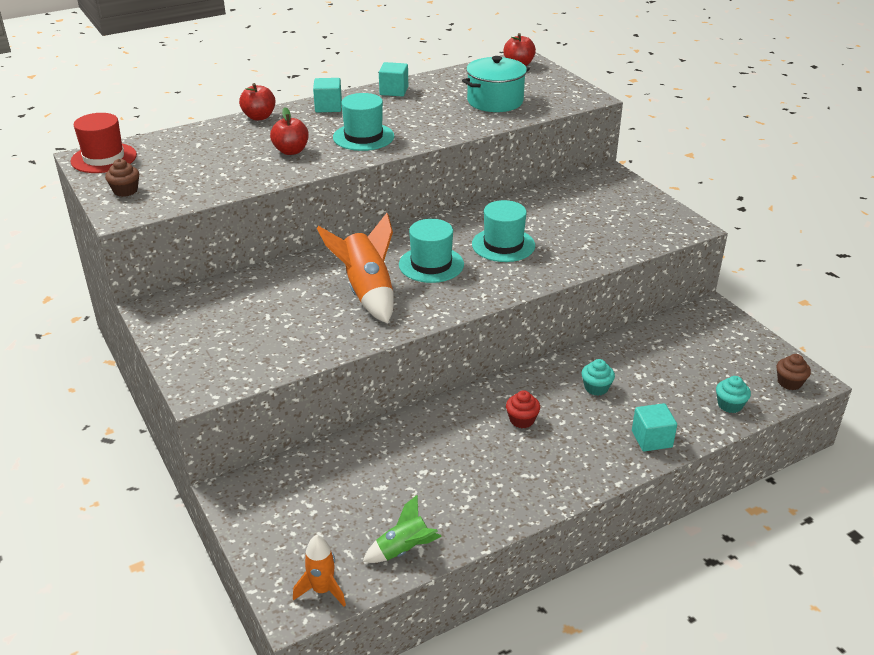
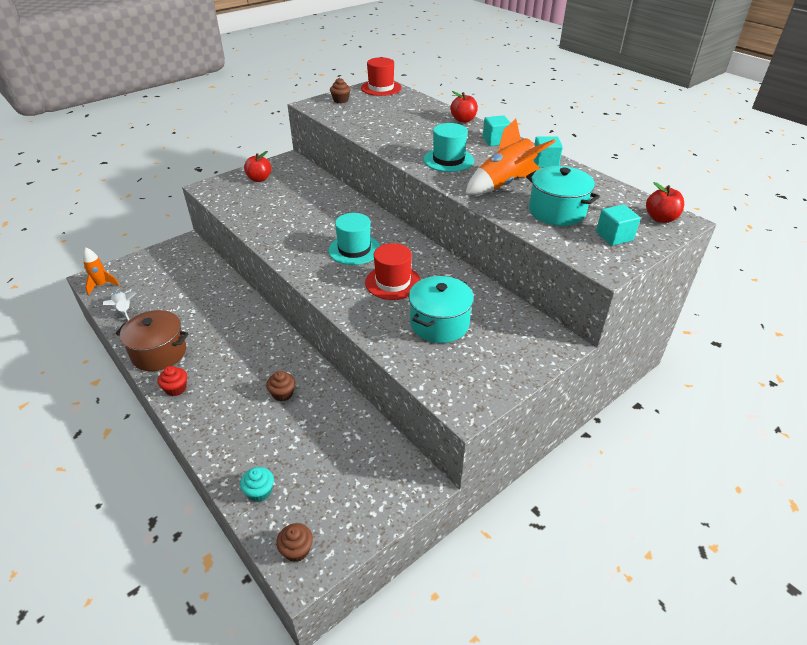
camera: 80 degrees right, 5 degrees up
red apple [270,107,309,155] -> red apple moved to [244,151,271,182]
orange rocket [317,213,394,323] -> orange rocket moved to [465,119,556,195]
green rocket [363,495,442,563] -> white rocket [103,291,137,321]
turquoise hat [472,200,535,262] -> red hat [365,243,421,300]
red cupcake [506,390,540,428] -> red cupcake moved to [158,366,187,396]
turquoise cupcake [582,359,615,396] -> brown cupcake [266,371,295,401]
turquoise cube [632,403,677,452] -> turquoise cube moved to [596,204,641,246]
none -> brown pot [115,310,188,371]
none -> turquoise pot [409,276,474,343]

